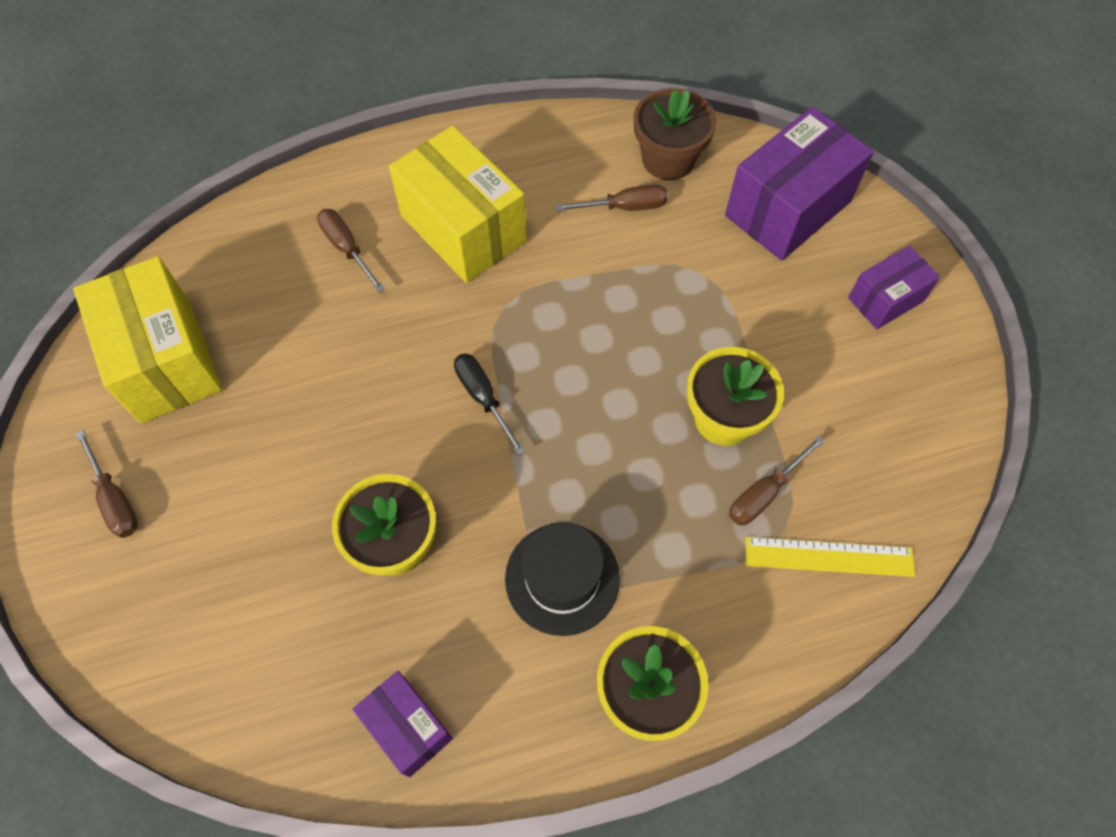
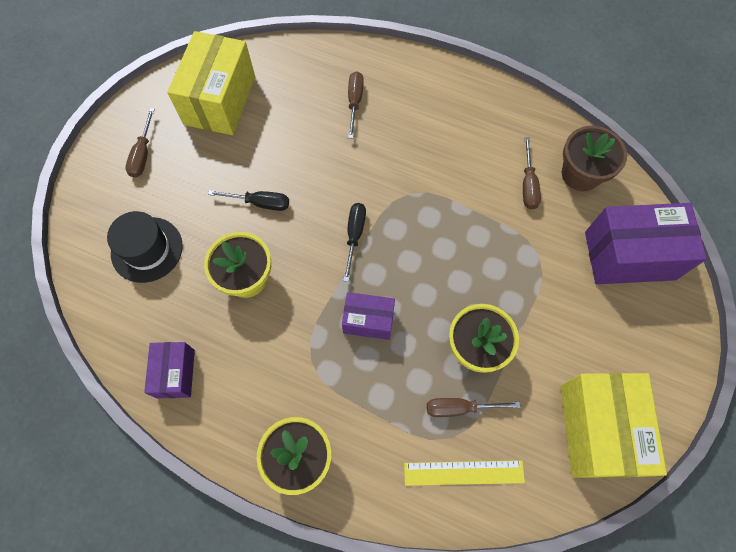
camera: 40 degrees right, 5 degrees up
yellow box [389,126,527,283] -> yellow box moved to [561,373,667,478]
black hat [505,522,620,636] -> black hat moved to [107,211,183,283]
brown screwdriver [556,184,667,211] -> brown screwdriver turned 60 degrees clockwise [523,137,541,209]
yellow ruler [745,537,915,577] -> yellow ruler turned 45 degrees counterclockwise [404,460,525,486]
purple box [848,245,940,329] -> purple box moved to [342,292,395,340]
none -> black screwdriver [208,190,289,211]

